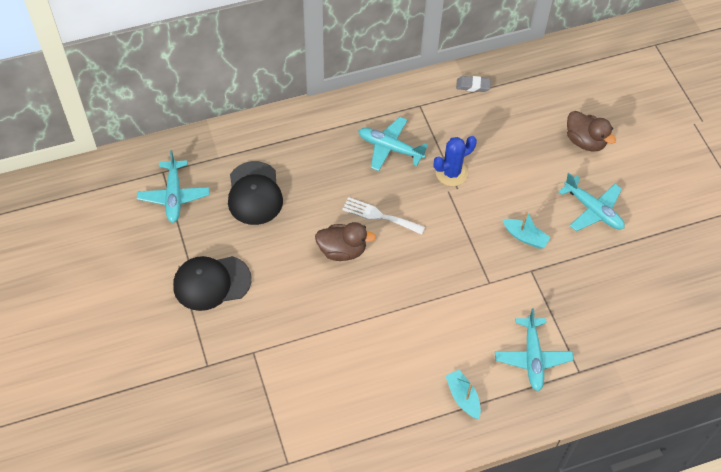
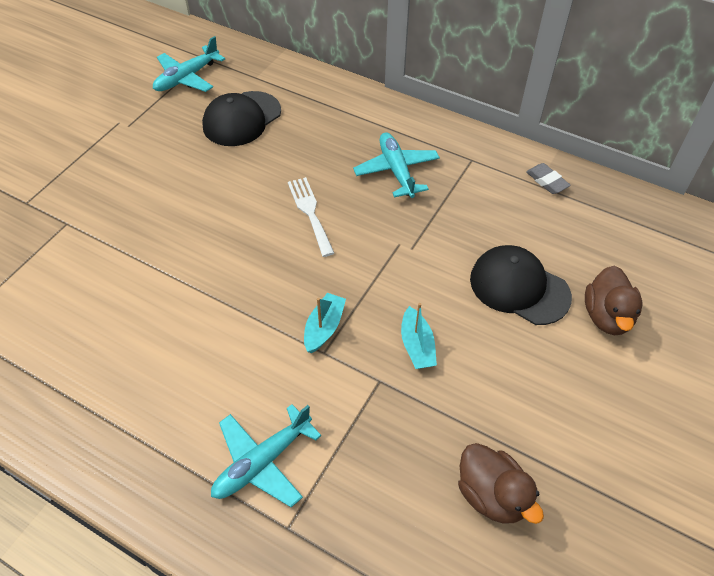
camera: 50 degrees right, 5 degrees down
black cap [173,256,252,311] -> black cap moved to [470,245,572,325]
brown duck [315,222,376,261] -> brown duck moved to [458,443,544,524]
blue cactus [434,136,477,186] -> none
turquoise boat [446,370,481,419] -> turquoise boat moved to [304,293,346,353]
turquoise plane [559,173,625,231] -> none

